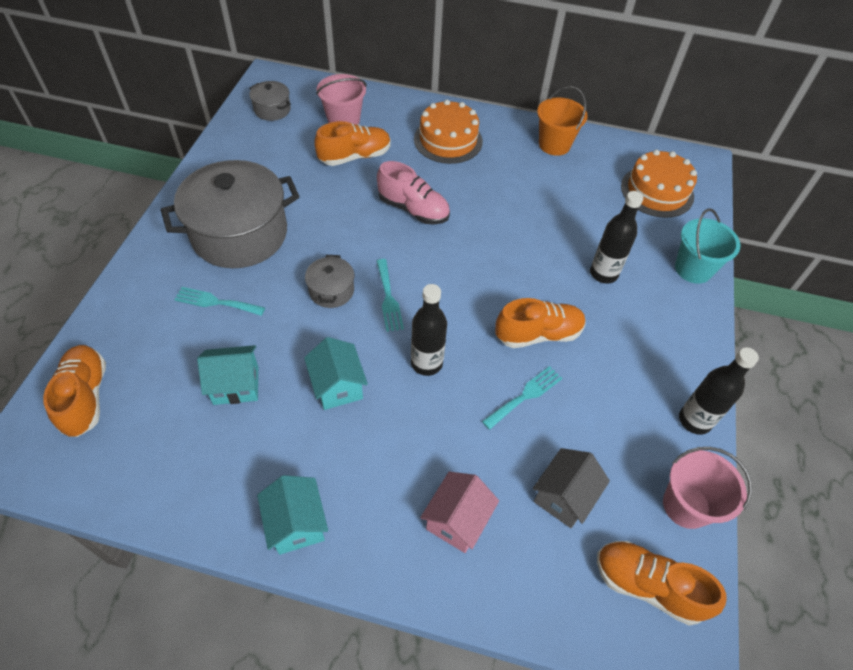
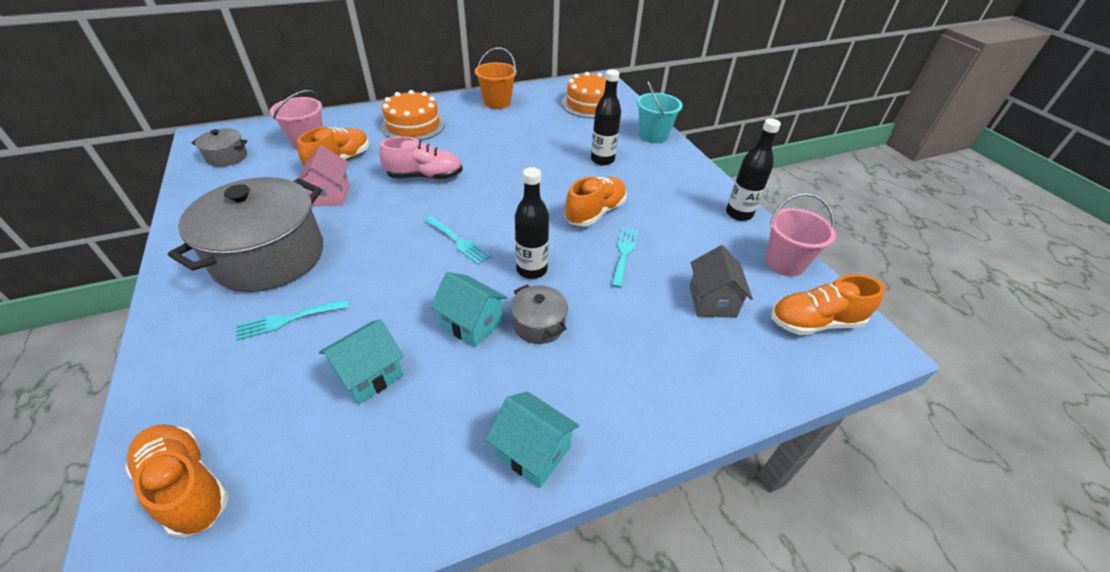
camera: 35 degrees left, 10 degrees down
grey pot [305,255,354,308] -> grey pot moved to [511,284,568,344]
pink house [420,472,499,553] -> pink house moved to [299,145,350,206]

